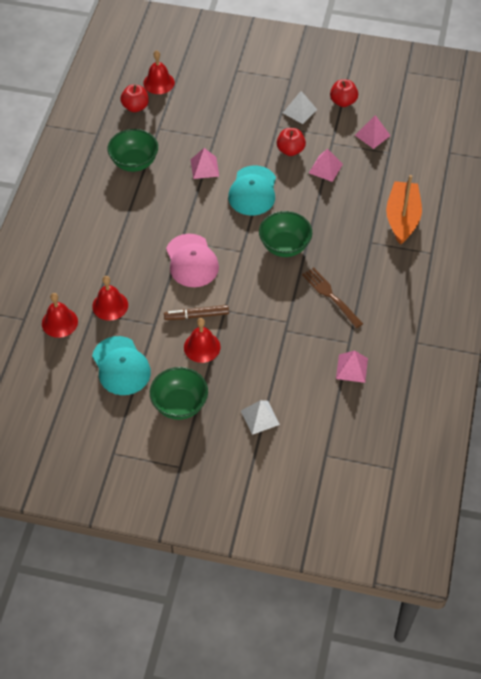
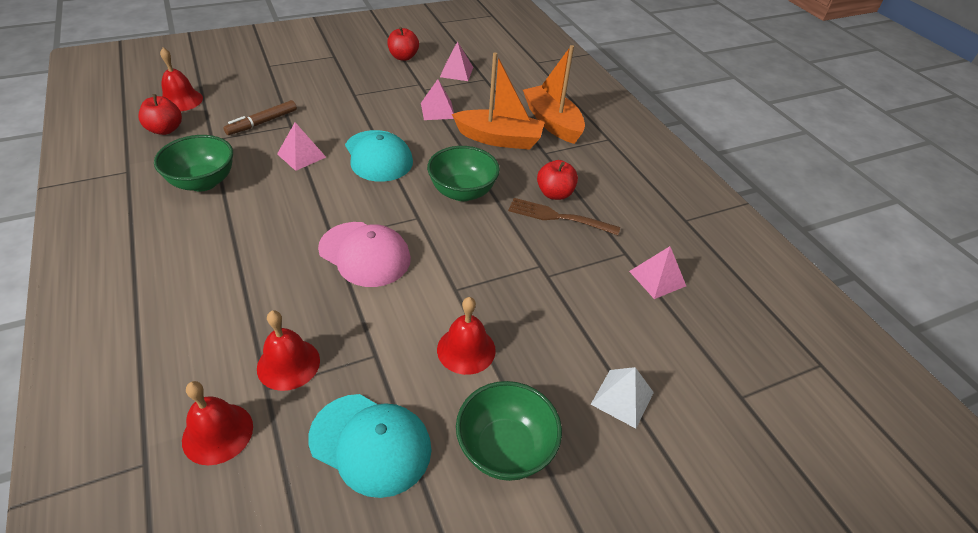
camera: 40 degrees left, 10 degrees down
brown marker [164,305,229,320] -> brown marker moved to [223,100,297,135]
red apple [277,128,306,156] -> red apple moved to [537,160,578,200]
white pyramid [283,91,317,124] -> none
none -> orange boat [452,52,545,150]

